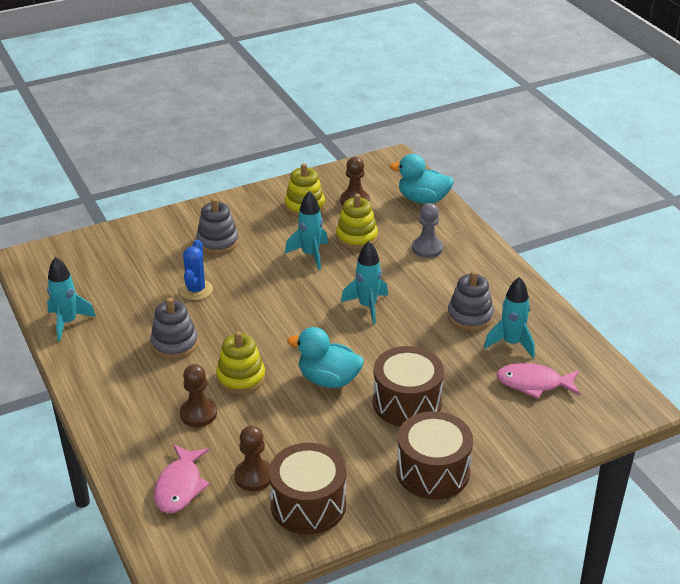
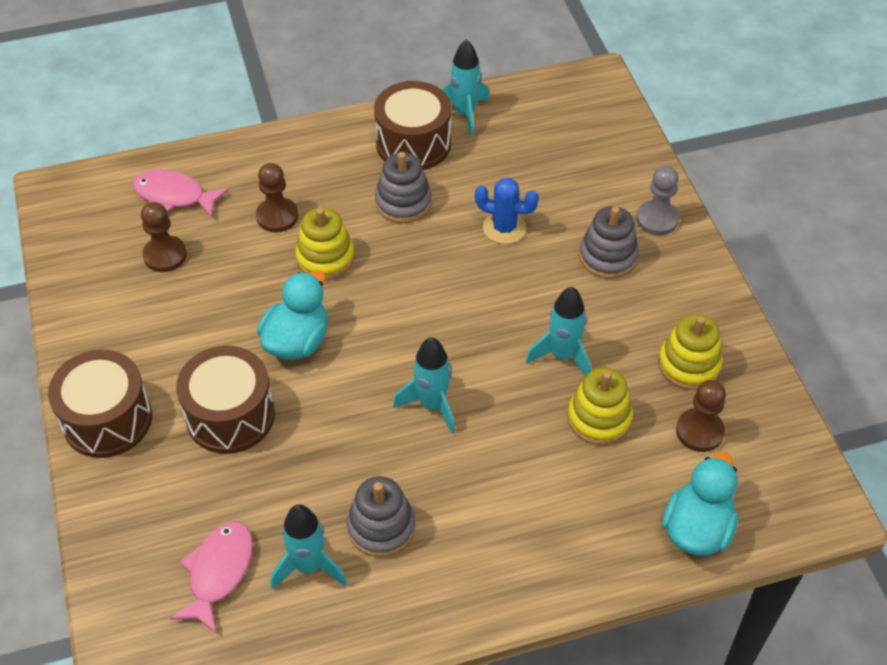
camera: 100 degrees right, 15 degrees up
brown drum [269,443,346,535] -> brown drum moved to [374,81,451,170]
grey pawn [412,203,443,258] -> grey pawn moved to [636,166,679,235]

